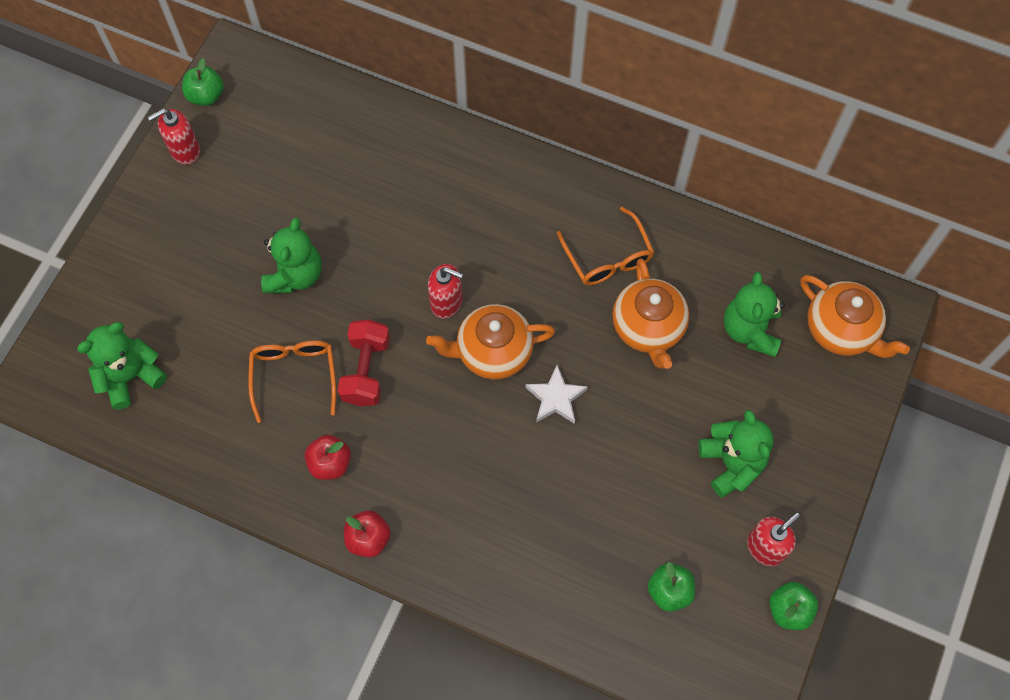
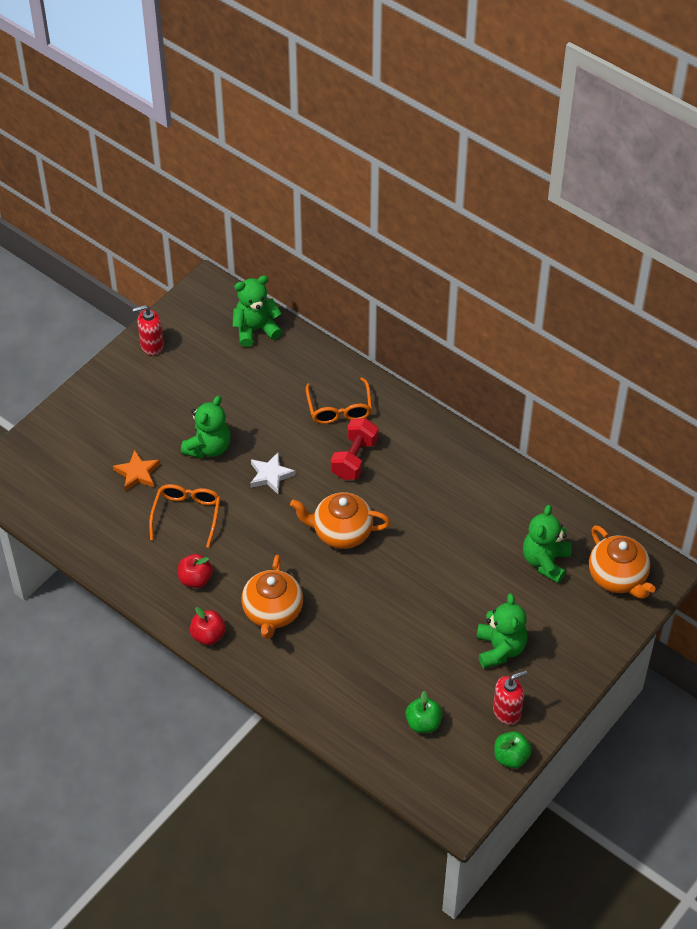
camera: 15 degrees right, 15 degrees down
green teddy bear [77,322,167,410] -> green teddy bear moved to [233,276,282,347]
green apple [182,58,224,106] -> none
red dumbbell [337,320,390,406] -> red dumbbell moved to [331,418,378,480]
red soap dispenser [428,264,463,319] -> none
white star [526,365,588,424] -> white star moved to [250,452,296,494]
orange glasses [557,207,654,285] -> orange glasses moved to [306,377,372,424]
orange teapot [612,258,689,369] -> orange teapot moved to [241,555,303,639]
none -> orange star [113,450,160,491]

